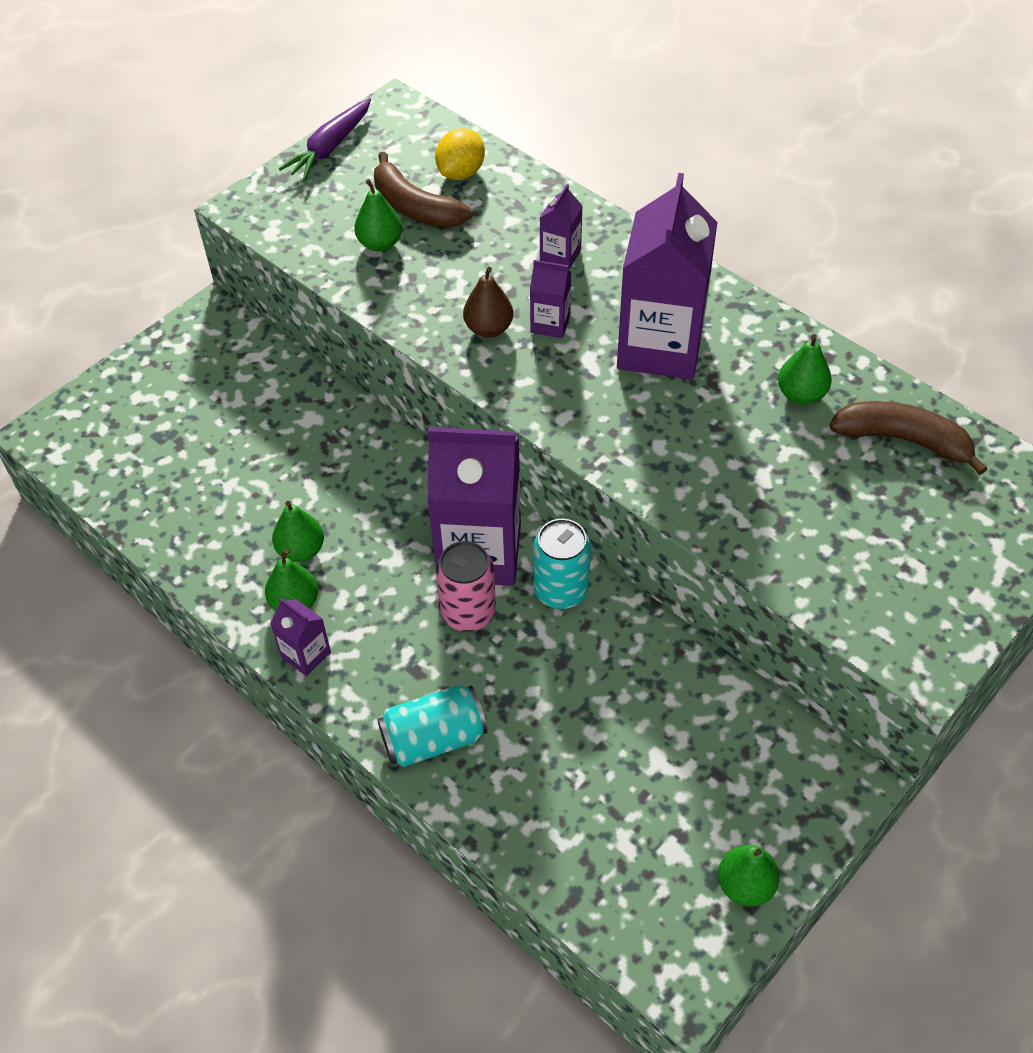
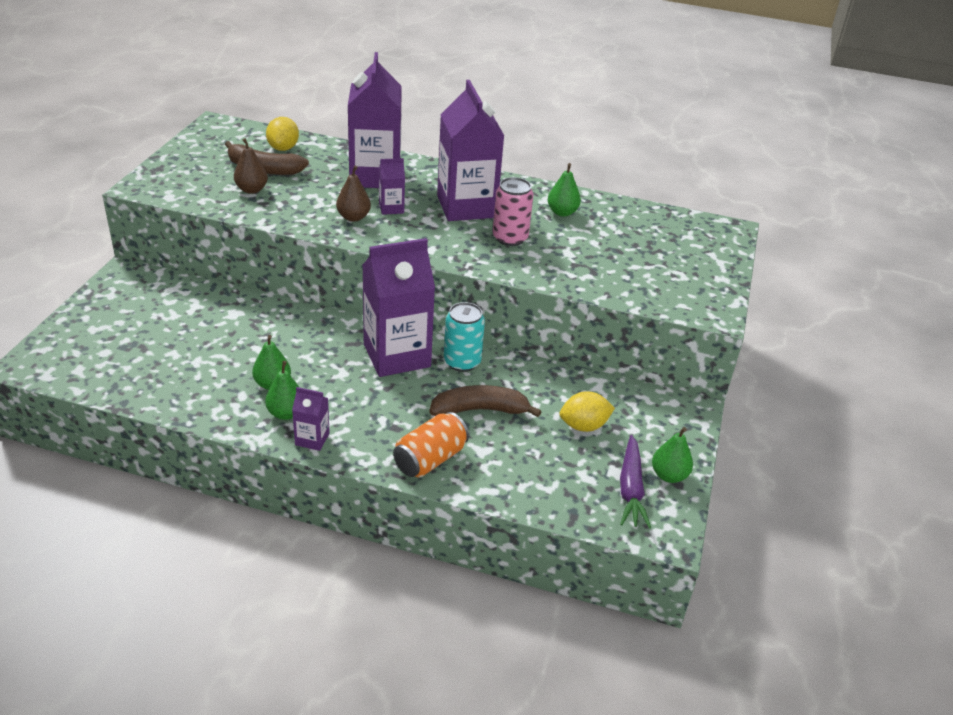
camera: 30 degrees left, 15 degrees down
purple carrot [279,98,371,180] -> purple carrot moved to [620,435,651,529]
green pear [354,179,402,252] -> brown pear [234,138,268,194]
turquoise can [377,686,488,767] -> orange can [393,412,469,477]
pink can [436,541,496,632] -> pink can moved to [493,177,534,246]
purple carton [540,184,582,270] -> purple carton [348,52,402,188], size x2.26
brown banana [829,401,987,475] -> brown banana moved to [429,385,542,417]
none -> yellow lemon [560,392,615,432]

